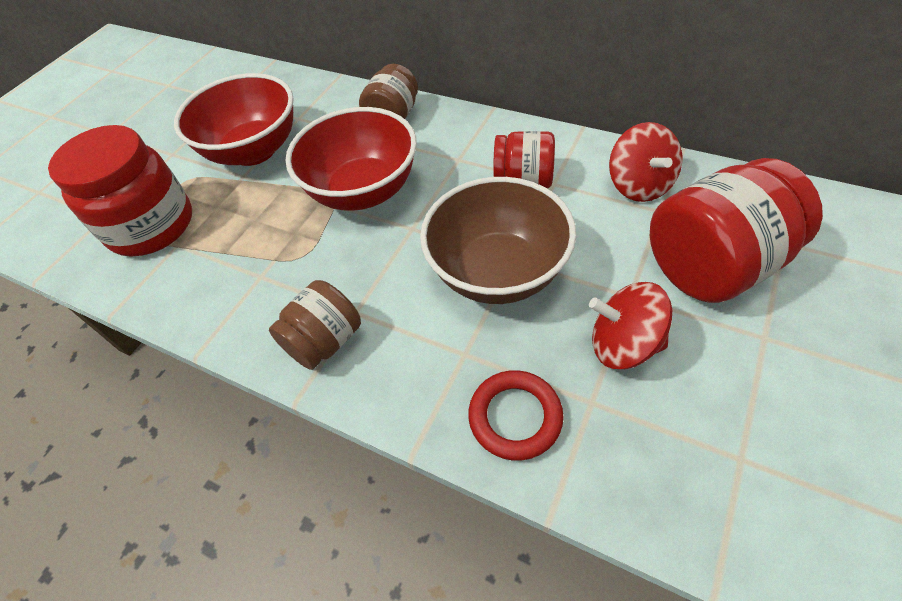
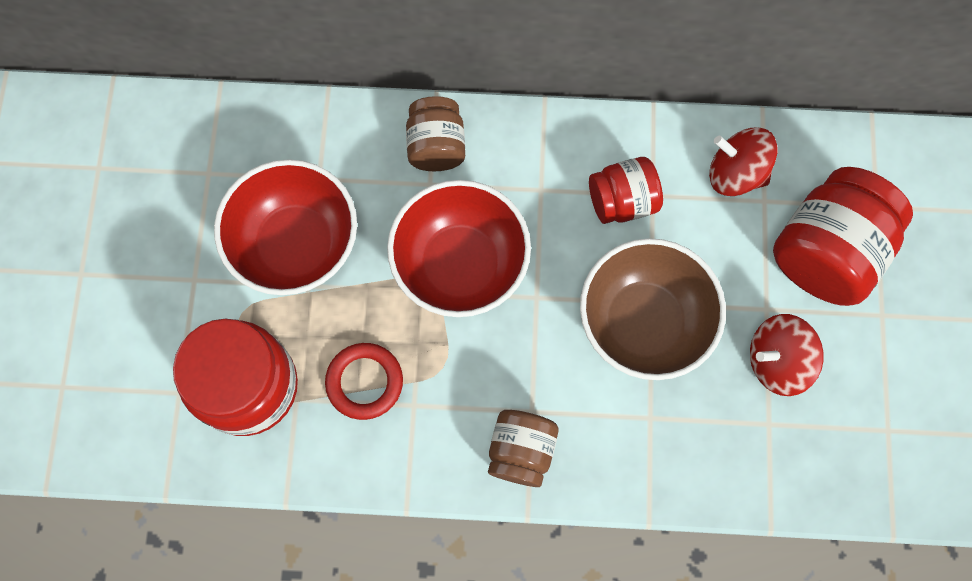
camera: 30 degrees left, 20 degrees up
red ring [468,370,564,461] -> red ring moved to [325,343,403,420]
red spinning top [609,122,682,202] -> red spinning top turned 150 degrees clockwise [709,128,778,196]

